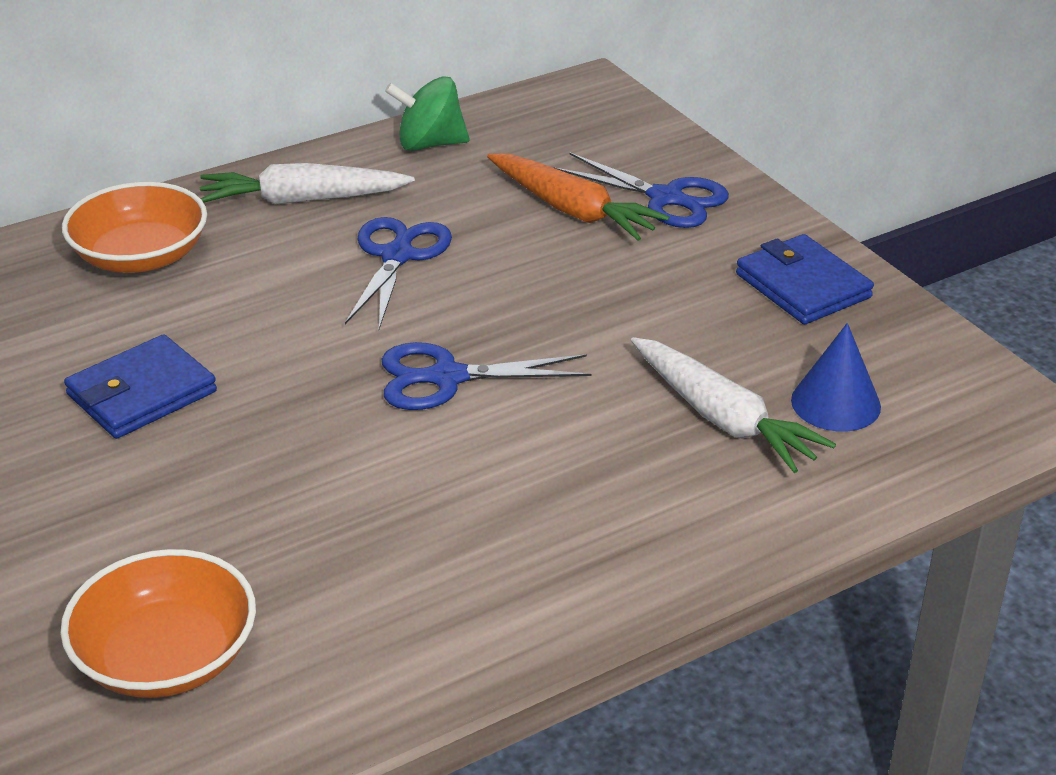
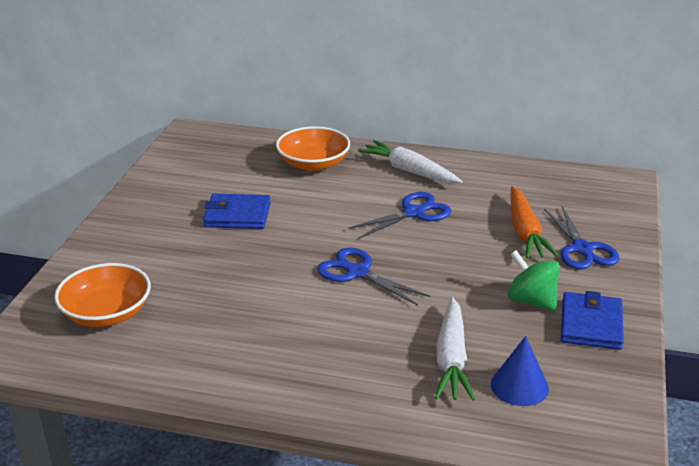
camera: 45 degrees right, 5 degrees down
green spinning top [385,76,469,151] -> green spinning top moved to [508,250,560,311]

